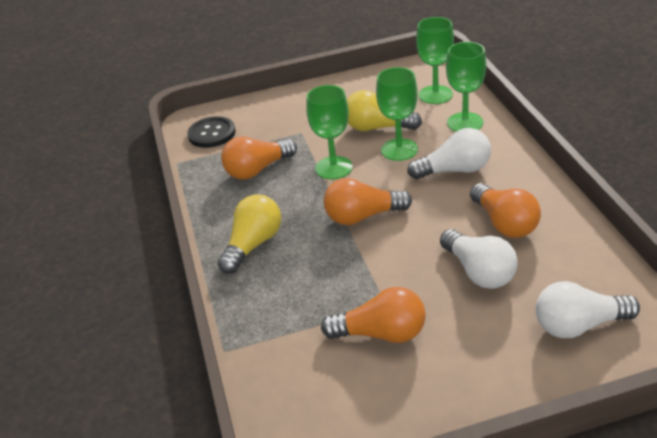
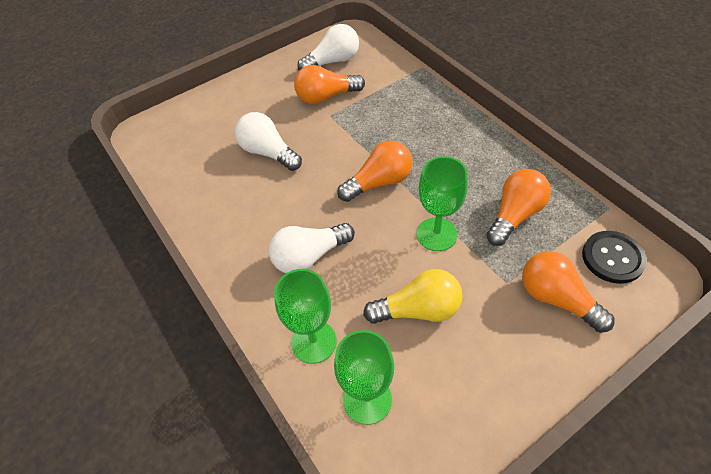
camera: 160 degrees right, 15 degrees up
yellow light bulb [218,194,281,274] -> none
green goblet [376,67,418,161] -> none
orange light bulb [470,183,541,238] -> orange light bulb moved to [522,251,615,333]
white light bulb [536,281,640,338] -> white light bulb moved to [297,24,359,71]

